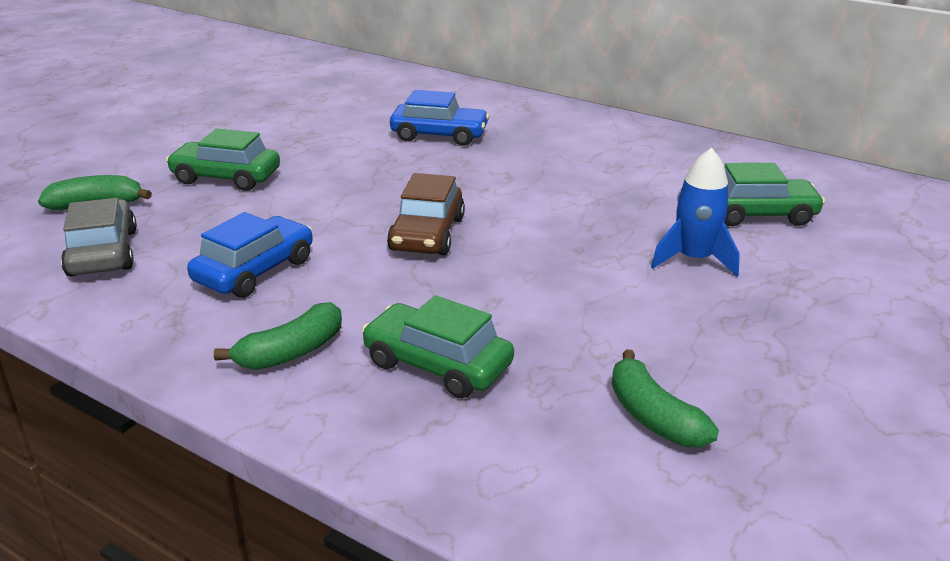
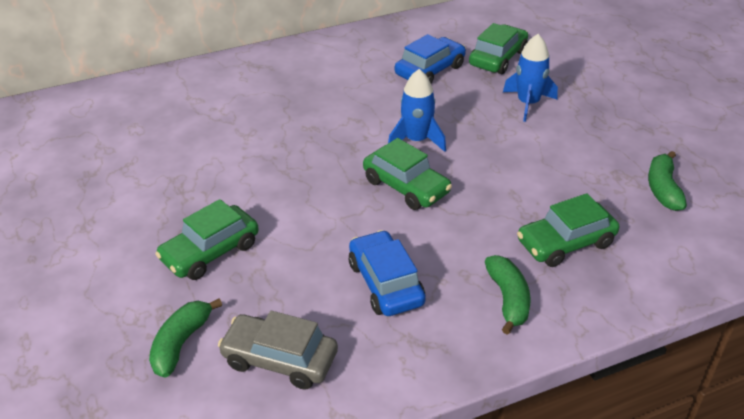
camera: 55 degrees left, 10 degrees up
brown car [387,173,465,255] -> green car [363,138,452,210]
blue car [390,90,490,146] -> blue car moved to [395,34,466,83]
green banana [612,349,719,447] -> green banana turned 90 degrees clockwise [648,151,687,211]
none -> blue rocket [388,69,446,152]

